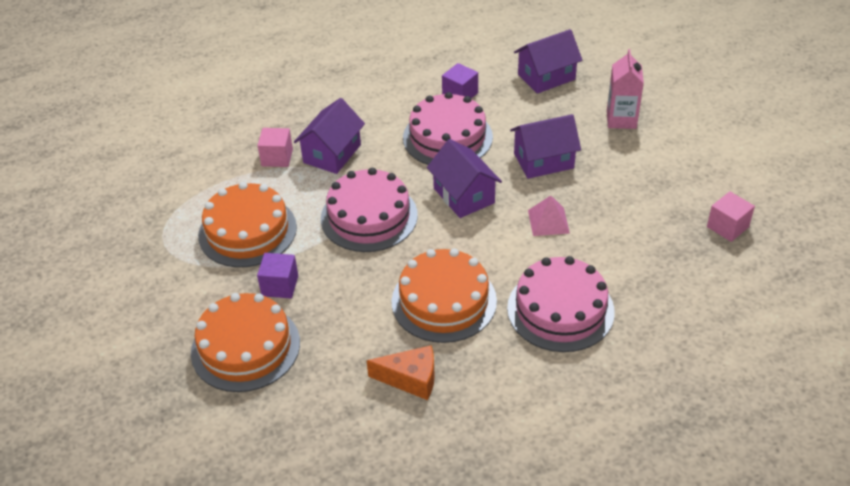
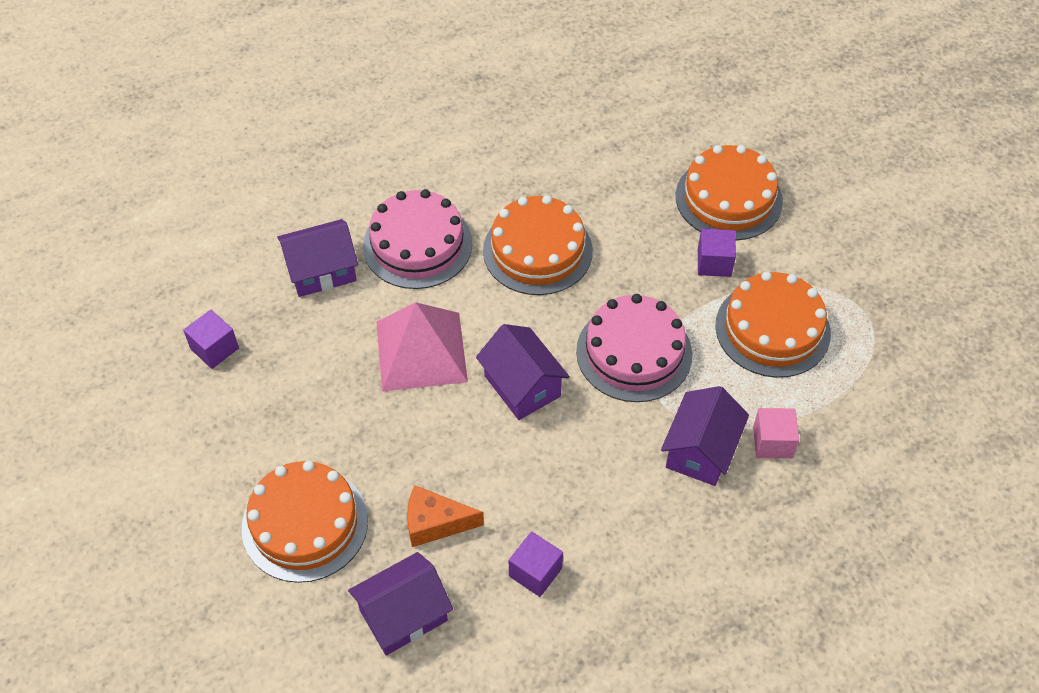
camera: 175 degrees right, 10 degrees up
orange cheese [367,345,435,400] -> orange cheese moved to [407,485,484,547]
pink cake [403,92,493,165] -> none
purple house [510,114,581,179] -> purple house moved to [277,219,358,297]
pink pyramid [528,196,570,236] -> pink pyramid [376,302,468,392], size x1.96
pink carton [607,49,644,129] -> orange cake [242,461,368,583]
pink cube [707,191,755,242] -> purple cube [183,310,239,369]

